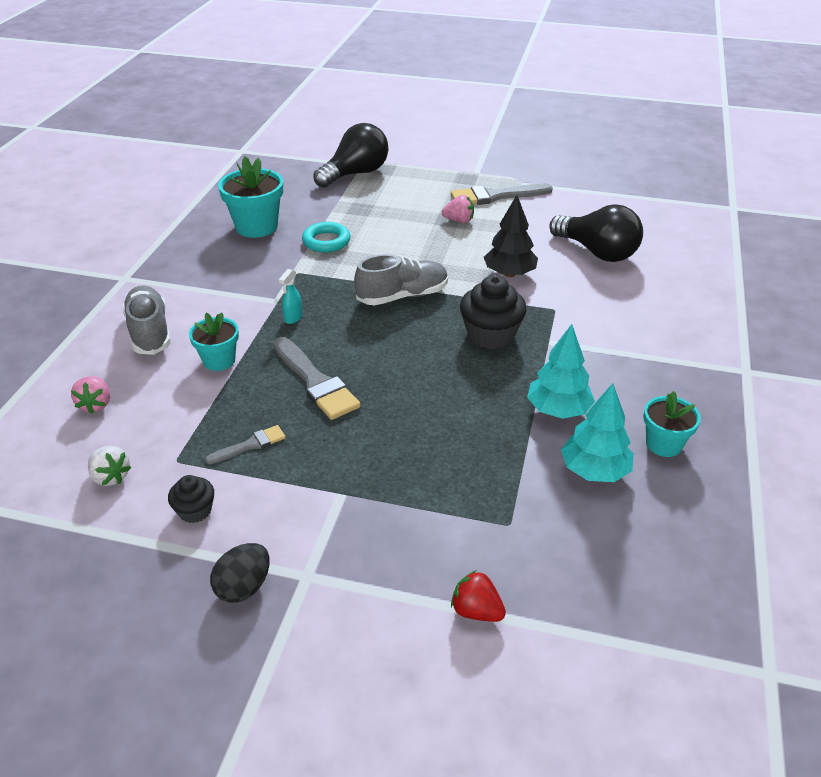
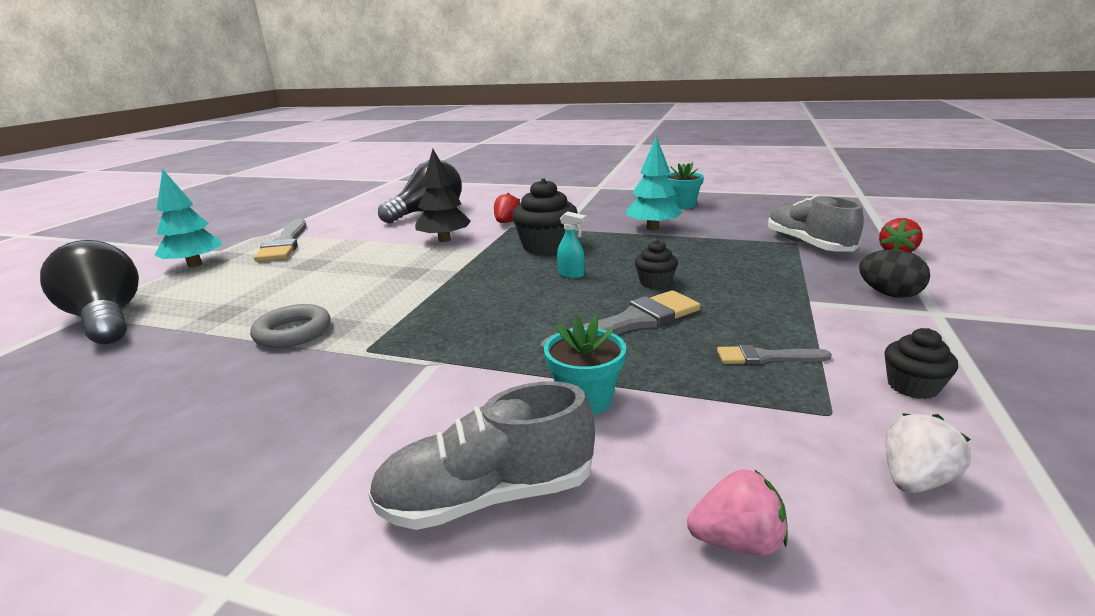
camera: 85 degrees left, 15 degrees down
grey brush [205,425,286,464] -> grey brush turned 60 degrees counterclockwise [717,345,832,365]
black egg [210,543,270,603] -> black egg moved to [859,249,930,298]
turquoise flower pot [218,157,283,238] -> none
turquoise spray bottle [279,269,302,324] -> turquoise spray bottle moved to [557,211,586,278]
turquoise ring [302,222,350,252] -> grey ring [250,304,331,348]
grey shoe [354,254,448,305] -> grey shoe moved to [768,195,864,252]
pink strawberry [442,195,474,223] -> none
turquoise tree [561,383,634,482] -> turquoise tree moved to [155,169,222,267]
none -> red strawberry [494,193,521,223]
none -> black cupcake [635,240,678,289]

